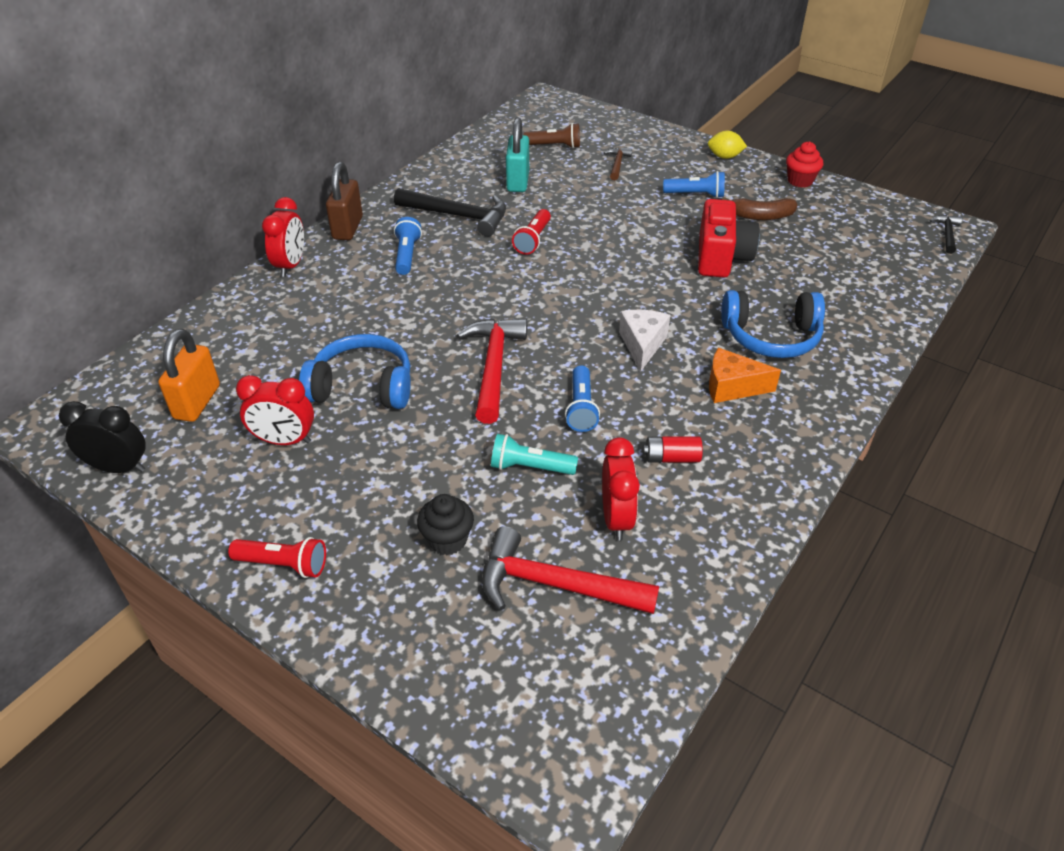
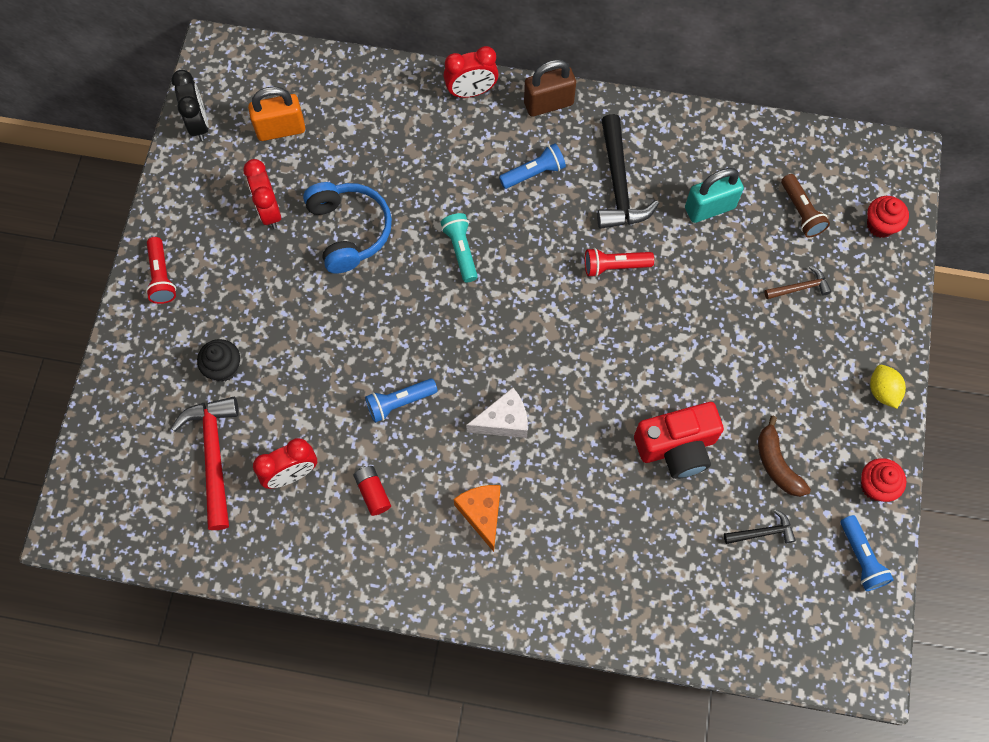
camera: 65 degrees right, 25 degrees up
red hammer [457,319,527,424] -> none
turquoise flashlight [491,434,578,475] -> turquoise flashlight moved to [440,213,478,282]
blue flashlight [663,171,725,198] -> blue flashlight moved to [841,515,894,591]
blue headphones [721,290,825,358] -> none
black hammer [930,215,962,254] -> black hammer moved to [724,509,796,544]
none -> red cupcake [867,196,909,238]

